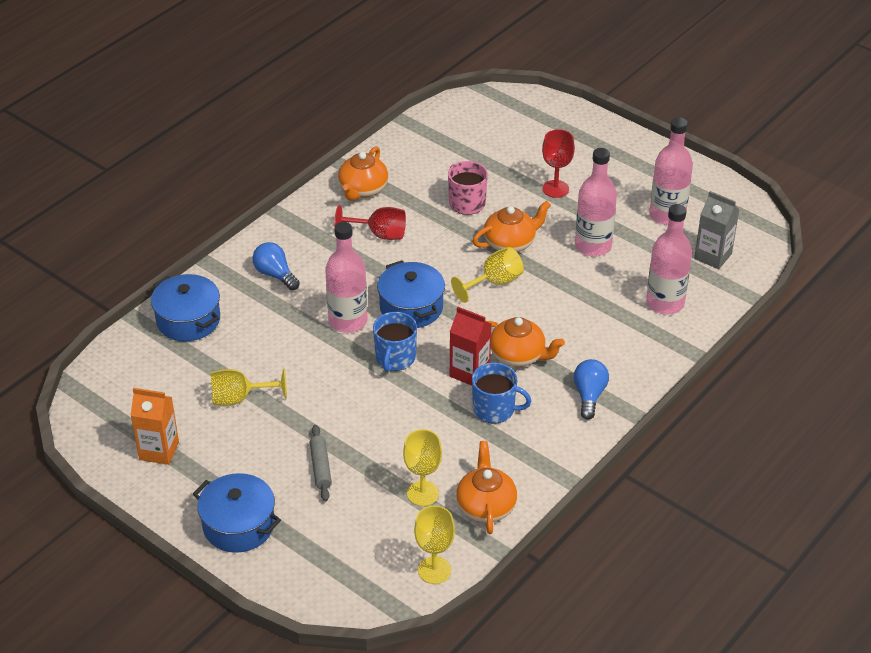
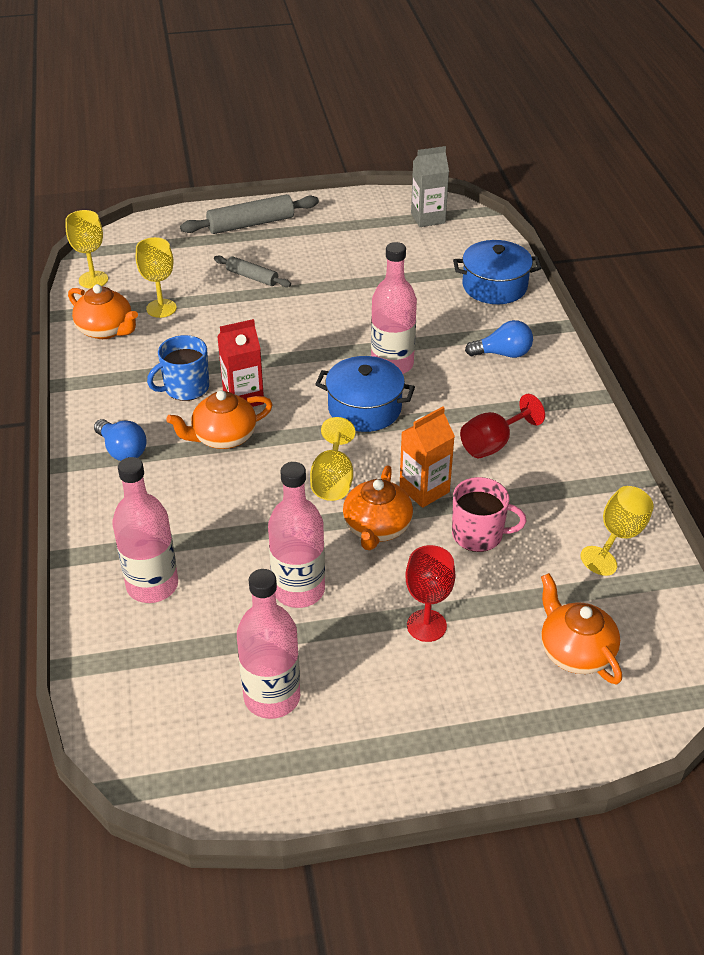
camera: 130 degrees right, 0 degrees up
orange carton [130,388,179,465] -> orange carton moved to [399,406,455,508]
blue pot [193,473,281,553] -> grey rolling pin [180,194,319,234]
yellow goblet [211,368,287,406] -> yellow goblet moved to [580,486,654,576]
orange teapot [338,146,388,201] -> orange teapot moved to [541,573,622,685]
blue mug [373,312,417,372] -> none
grey carton [694,191,740,269] -> grey carton moved to [411,146,449,227]

